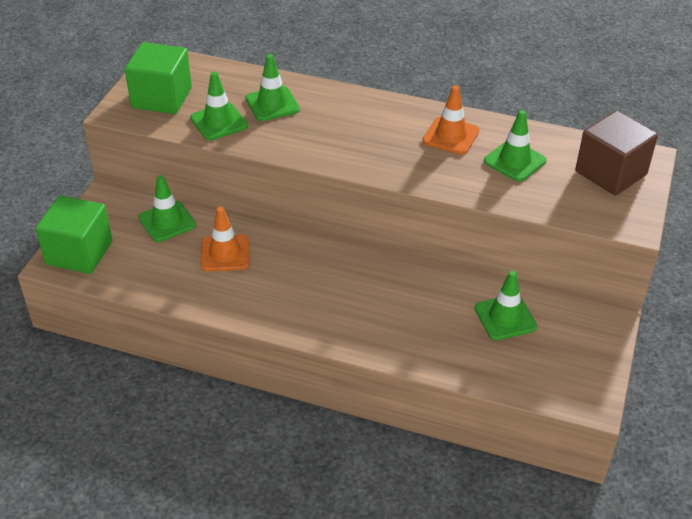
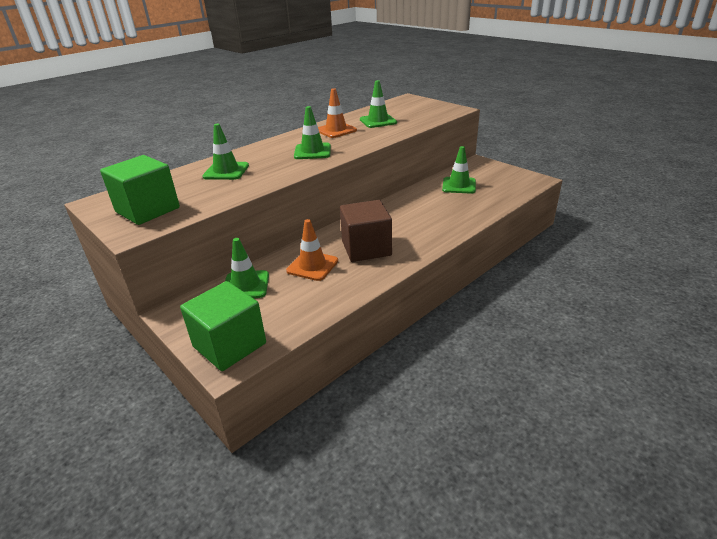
camera: 60 degrees left, 10 degrees down
green traffic cone [190,72,248,140] -> green traffic cone moved to [294,106,331,159]
brown cube [575,111,658,196] -> brown cube moved to [340,200,392,262]

